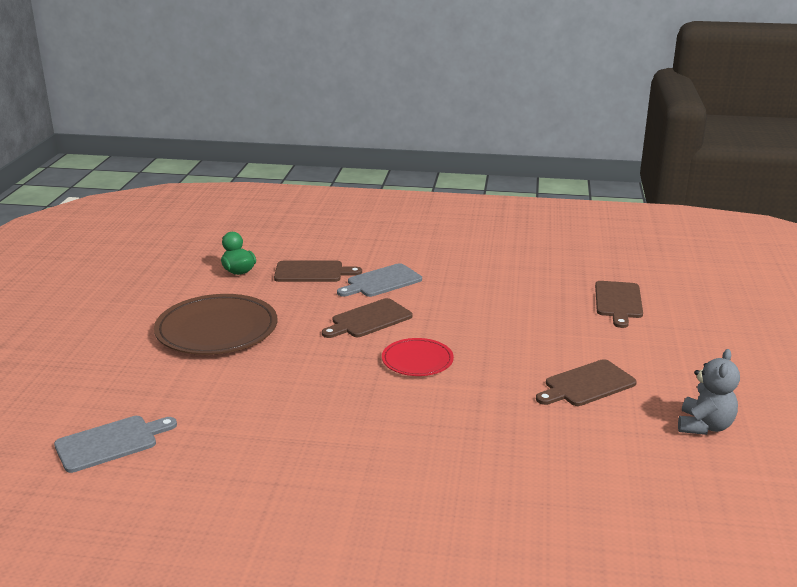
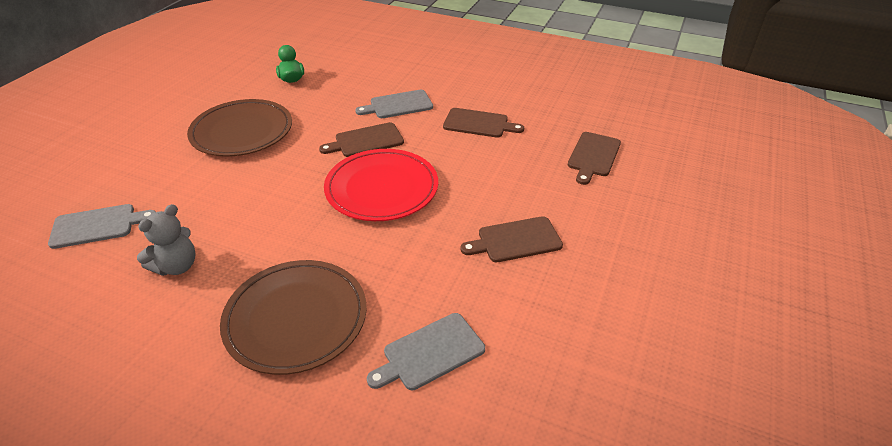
camera: 15 degrees right, 15 degrees up
brown cutting board [274,261,362,282] -> brown cutting board moved to [443,108,524,138]
red plate [382,338,454,376] -> red plate [324,149,438,221], size x1.79
grey teddy bear [678,349,740,435] -> grey teddy bear moved to [137,204,196,276]
none -> brown plate [220,260,367,375]
none -> grey cutting board [367,313,485,390]

